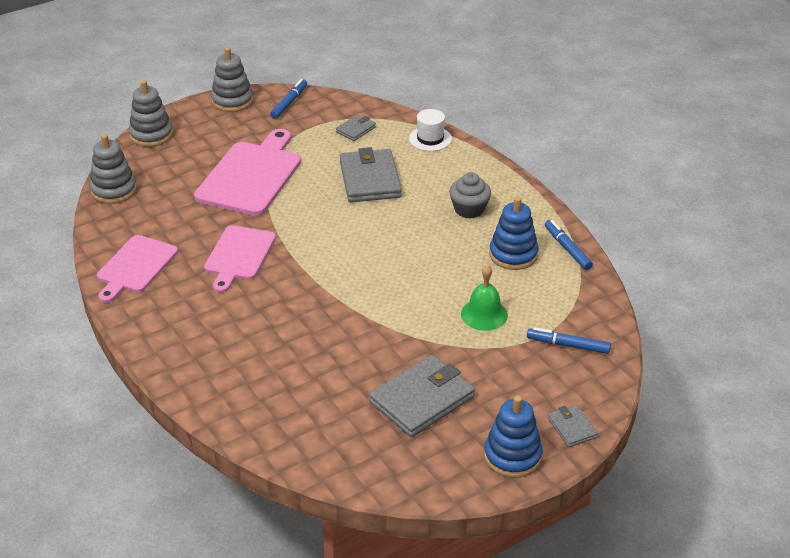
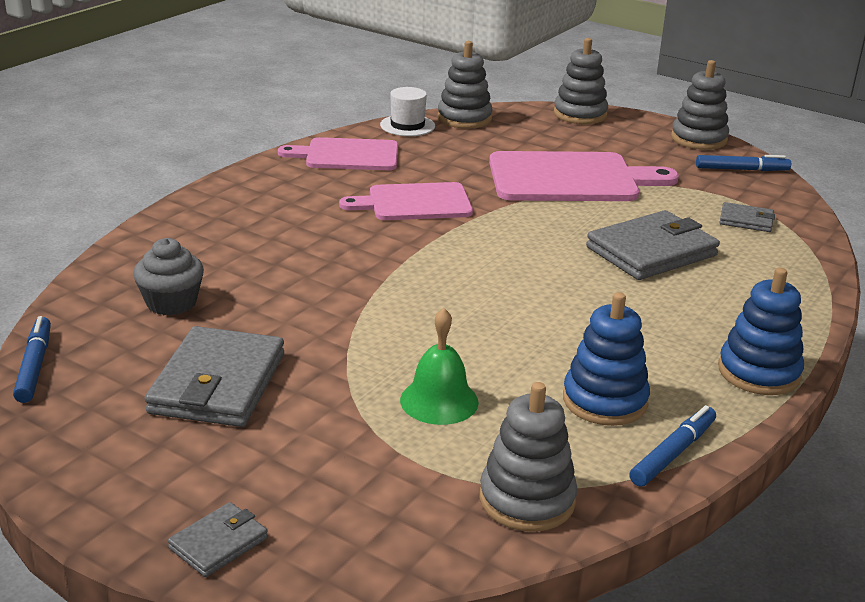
camera: 65 degrees right, 10 degrees down
grey wallet [369,355,475,437] -> grey wallet turned 75 degrees clockwise [145,326,284,427]
white hat [409,109,452,151] -> white hat moved to [380,87,435,136]
grey cupcake [449,172,491,219] -> grey cupcake moved to [133,238,204,315]
blue stacking toy [484,396,543,478] -> blue stacking toy moved to [718,268,804,395]
blue marker [527,327,611,354] -> blue marker moved to [13,316,51,403]
none -> grey stacking toy [480,382,578,532]

